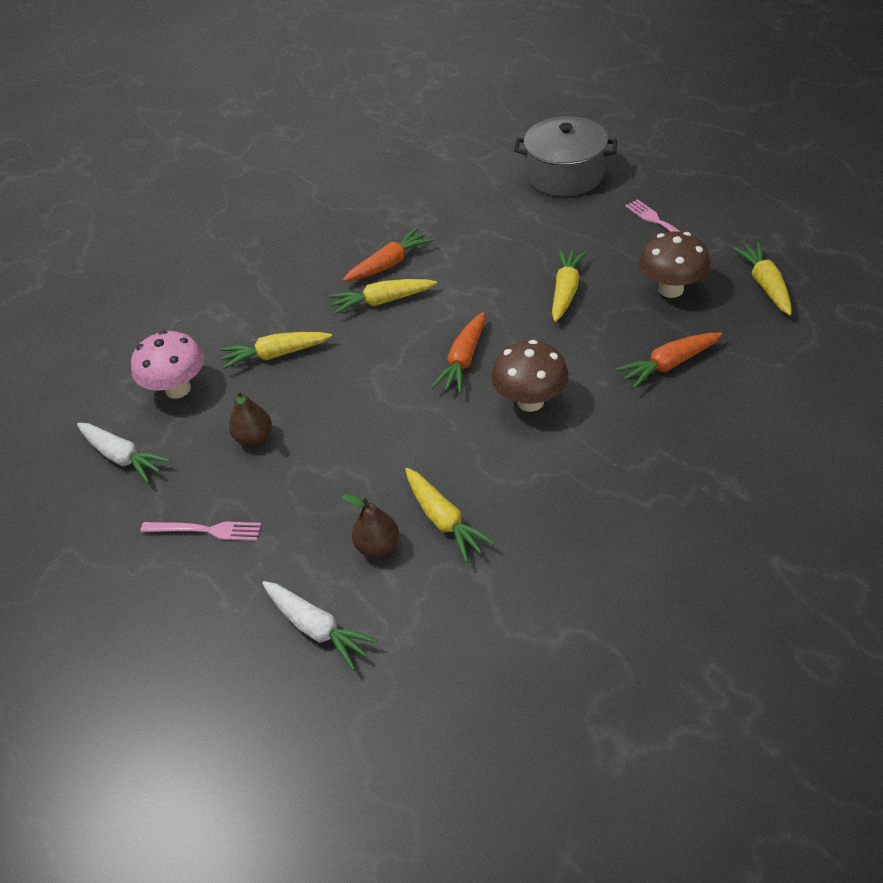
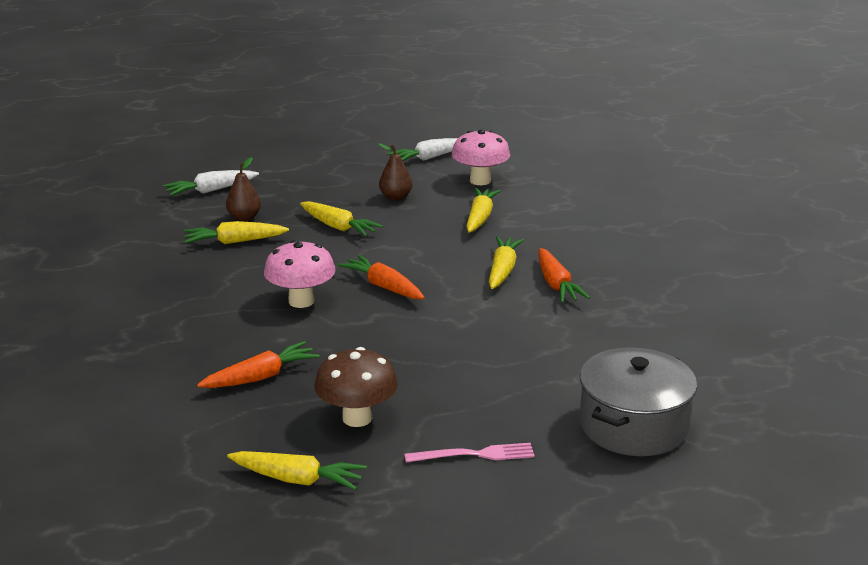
camera: 110 degrees right, 20 degrees down
pink fork [140,522,261,541] -> none
brown mushroom [491,340,569,412] -> pink mushroom [264,240,335,308]
yellow carrot [552,249,587,322] -> yellow carrot moved to [300,201,383,237]
orange carrot [615,333,722,389] -> orange carrot turned 60 degrees clockwise [197,341,320,388]

